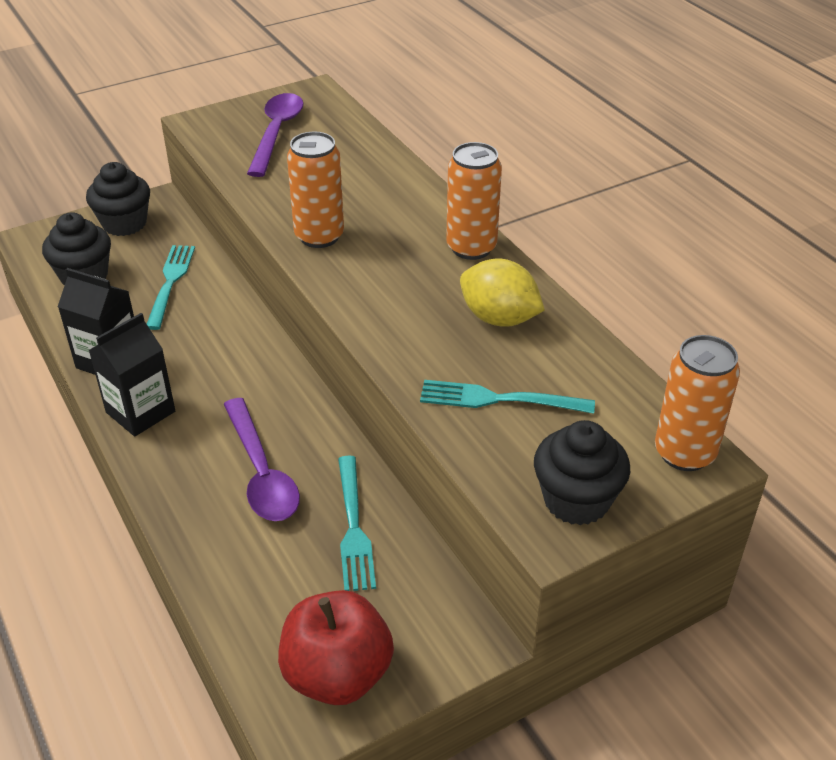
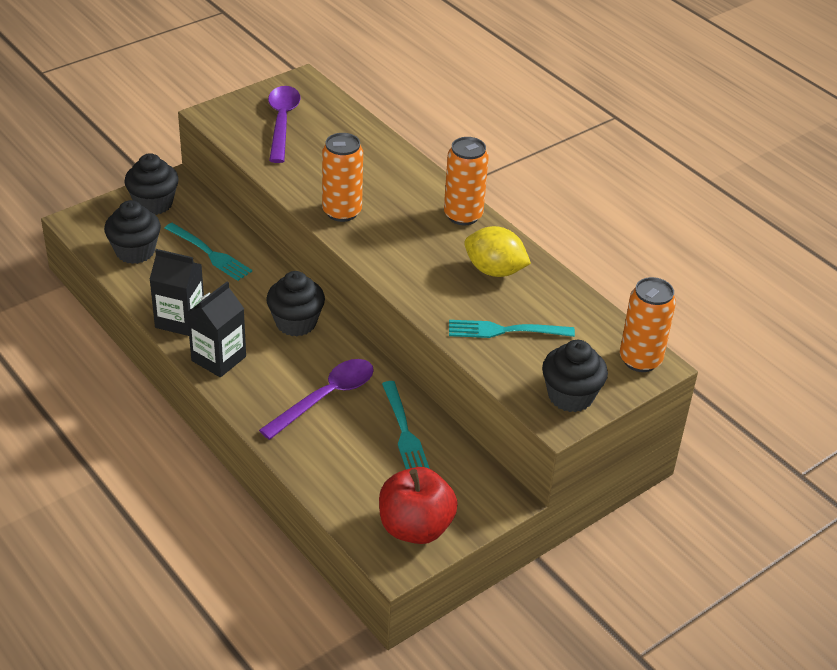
camera: 10 degrees left, 0 degrees up
turquoise fork [147,245,195,330] -> turquoise fork turned 135 degrees clockwise [164,223,252,281]
purple spoon [224,398,300,521] -> purple spoon turned 105 degrees counterclockwise [259,359,374,440]
none -> black cupcake [266,271,325,336]

